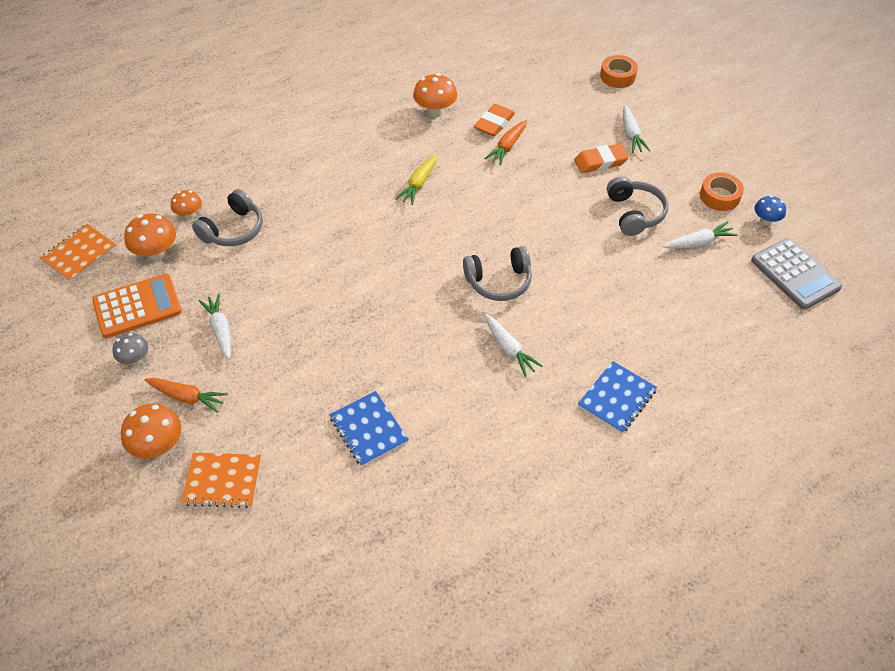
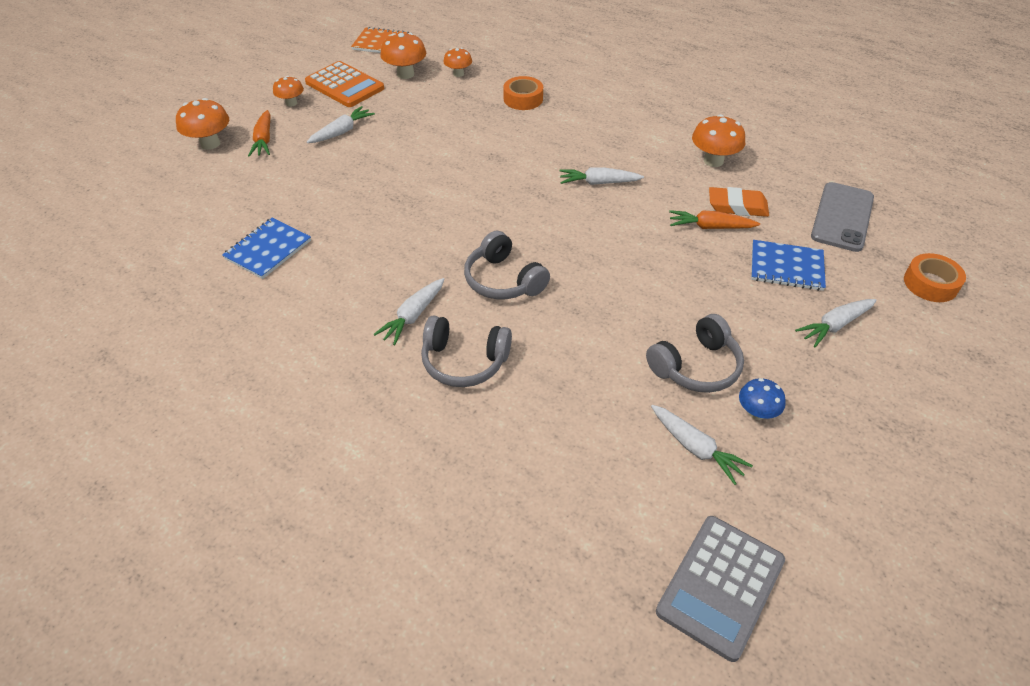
camera: 65 degrees right, 5 degrees down
grey mushroom [113,333,148,365] -> orange mushroom [273,76,304,107]
orange notebook [181,453,261,508] -> none
grey headphones [192,189,263,246] -> grey headphones moved to [421,315,512,387]
yellow carrot [395,155,437,205] -> white carrot [559,167,644,185]
orange eraser [574,144,629,173] -> none
blue notebook [578,361,657,433] -> blue notebook moved to [751,240,826,291]
orange tape [700,172,744,211] -> orange tape moved to [503,76,543,110]
blue mushroom [754,196,786,225] -> blue mushroom moved to [739,378,786,420]
none -> grey phone [811,182,874,252]

